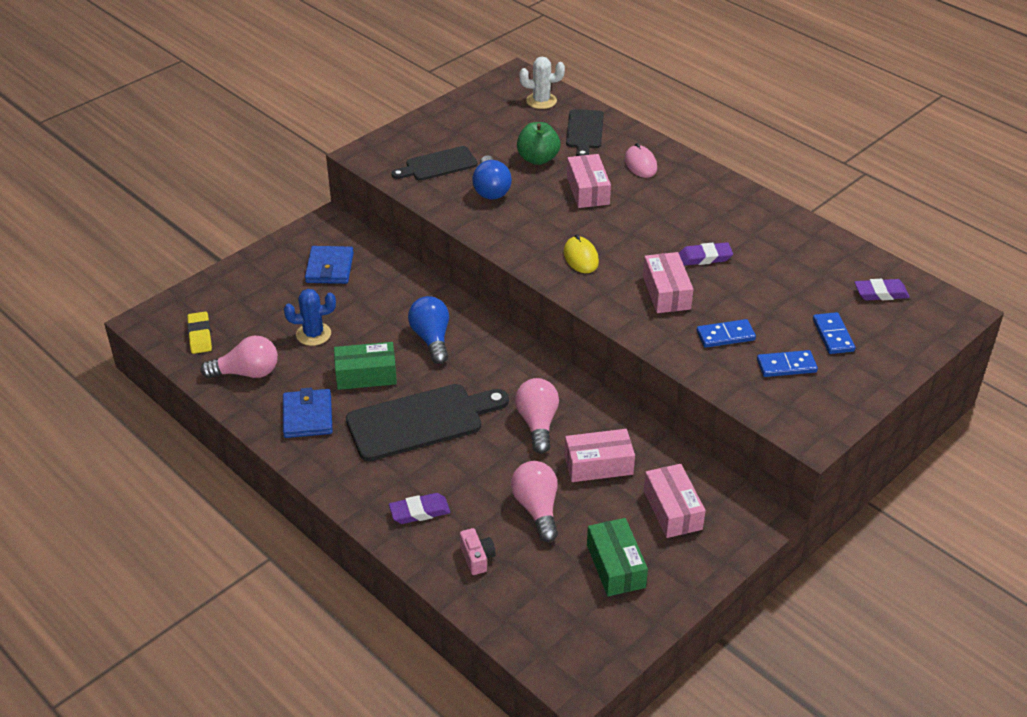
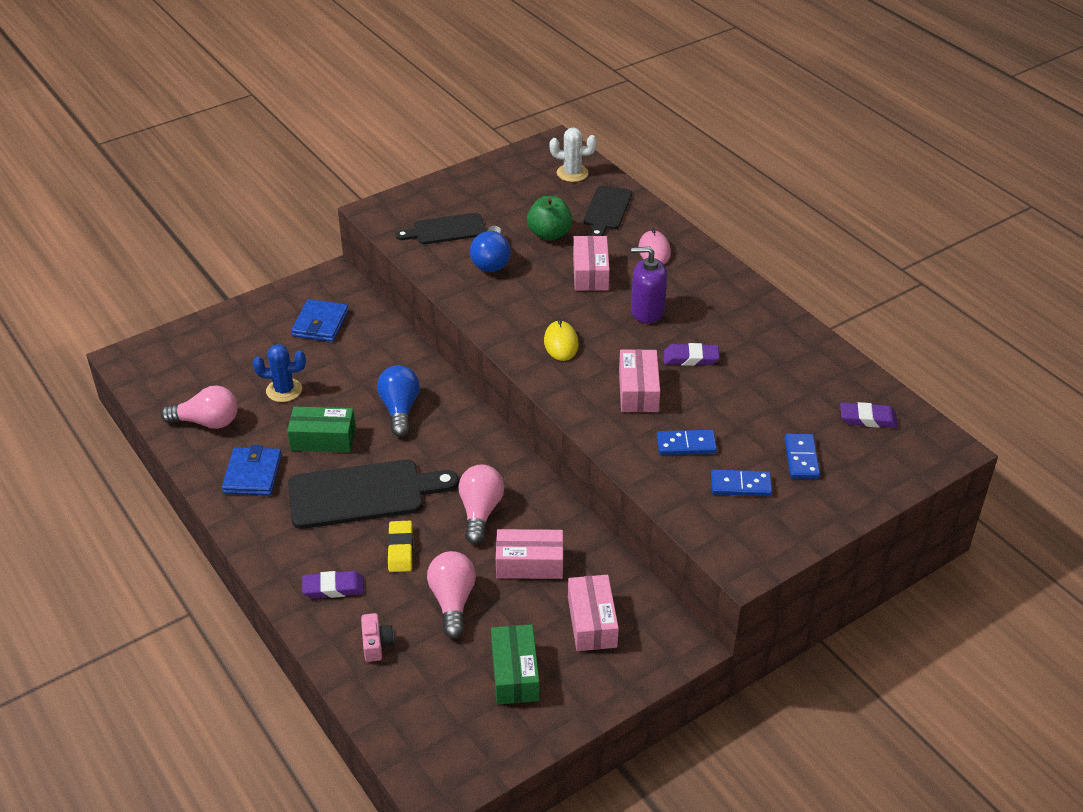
camera: 10 degrees right, 0 degrees up
yellow eraser [187,312,212,354] -> yellow eraser moved to [387,521,413,572]
none -> purple soap dispenser [631,247,667,323]

